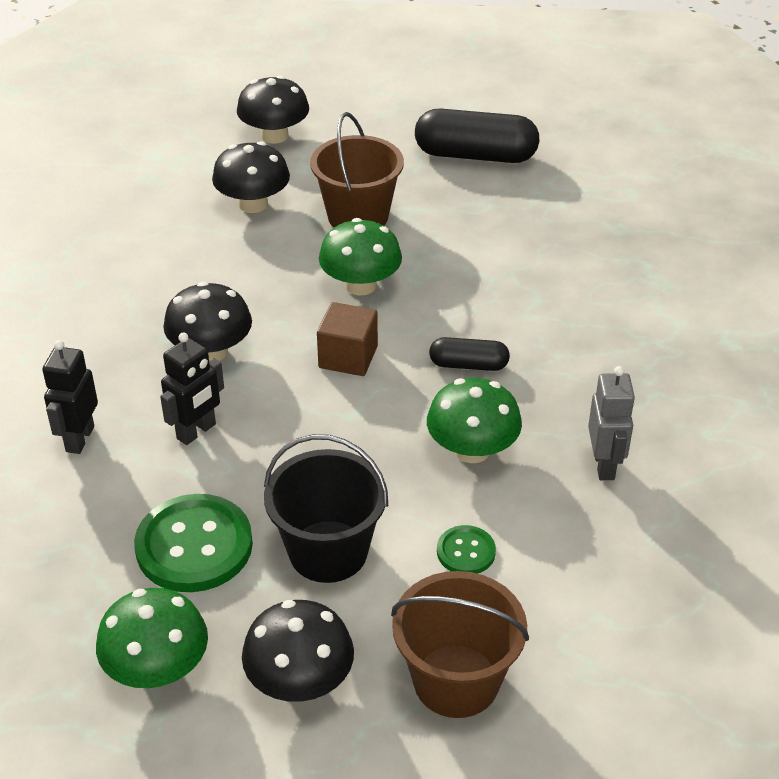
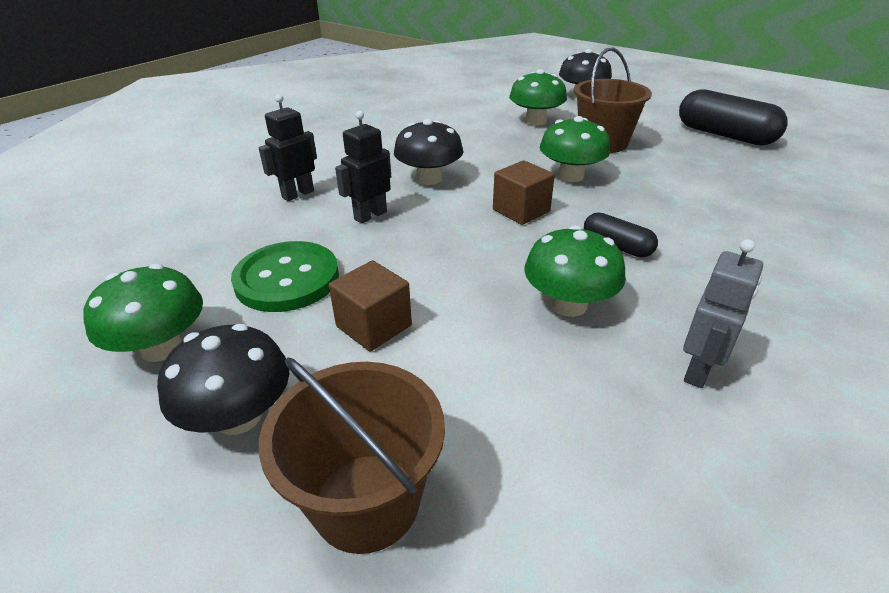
camera: 35 degrees right, 5 degrees down
black robot [160,333,224,445] -> black robot turned 150 degrees clockwise [335,111,391,224]
black mushroom [212,141,290,213] -> green mushroom [509,69,567,126]
black bucket [264,434,388,583] -> brown cube [329,260,412,351]
green button [437,525,496,574] -> none

